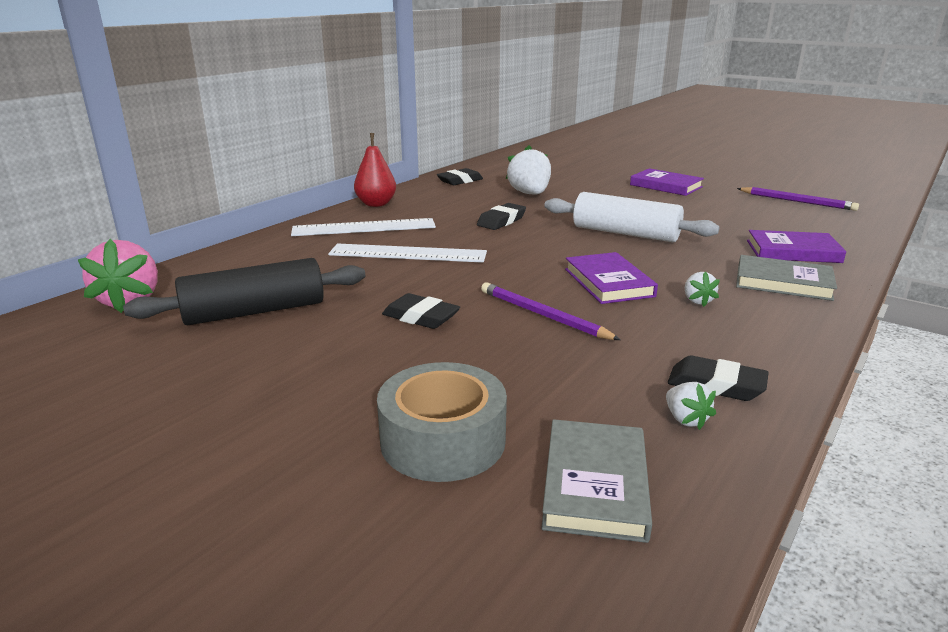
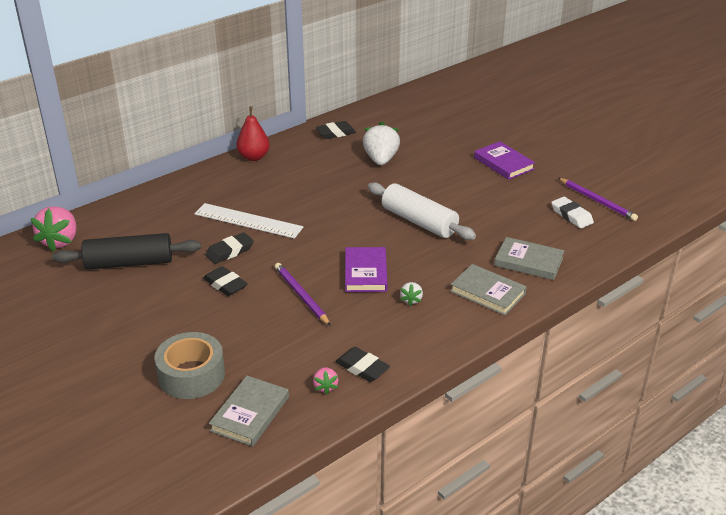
camera: 15 degrees right, 10 degrees up
white ruler [291,218,436,236] -> none
black eraser [477,203,526,230] -> black eraser moved to [205,232,254,264]
white strawberry [666,382,716,430] -> pink strawberry [313,367,338,394]
purple book [747,230,846,263] -> grey book [494,237,564,280]
none -> white eraser [551,197,594,229]

